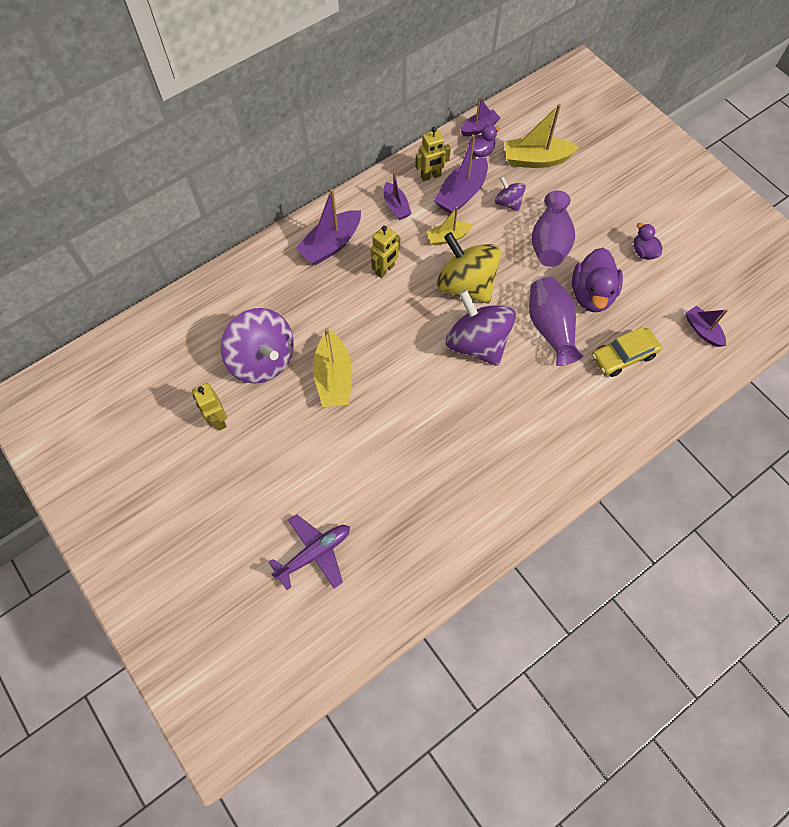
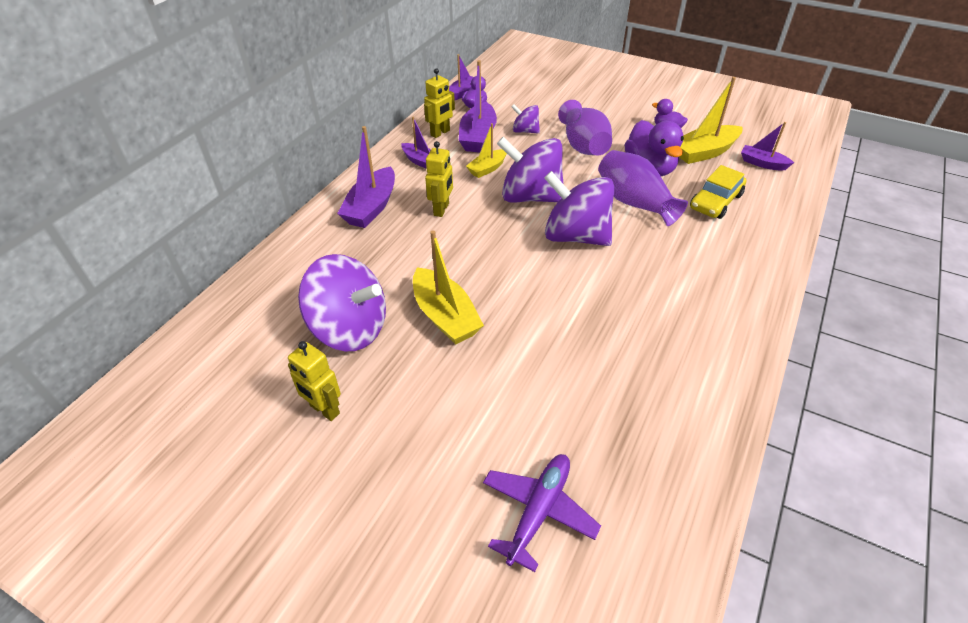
camera: 25 degrees left, 20 degrees down
yellow spinning top [436,232,501,303] -> purple spinning top [497,137,563,202]
yellow boat [504,104,579,168] -> yellow boat moved to [679,77,742,164]

